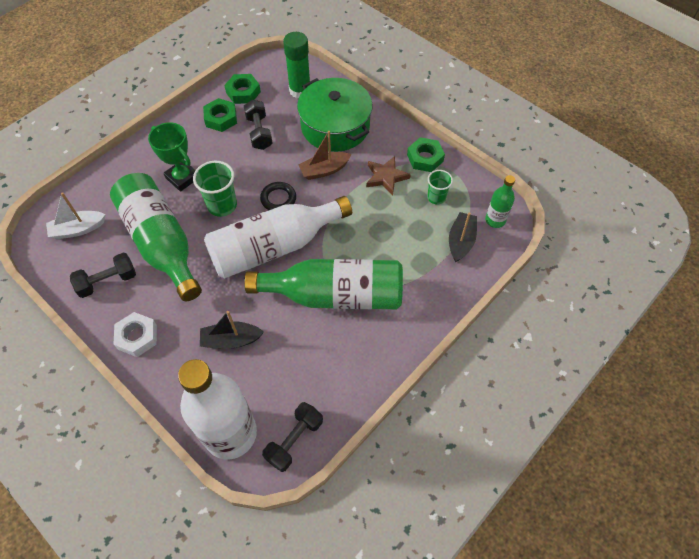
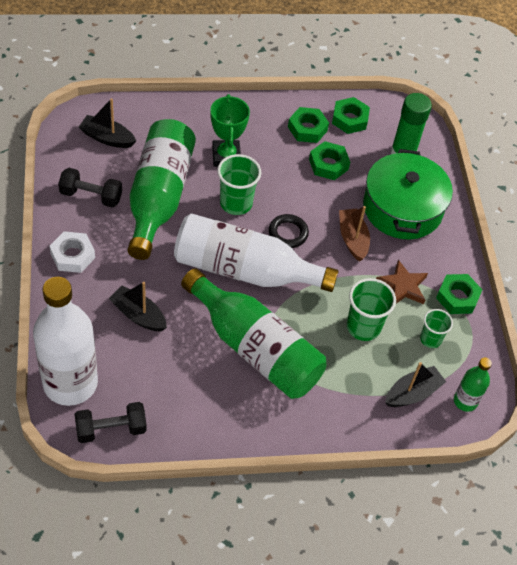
camera: 35 degrees right, 5 degrees down
white boat [46,192,106,239] -> black boat [79,98,136,148]
black dumbbell [244,100,273,150] -> green nut [309,141,350,180]
brown boat [299,131,352,180] -> brown boat turned 60 degrees clockwise [339,206,370,262]
none -> green cup [347,278,396,341]

